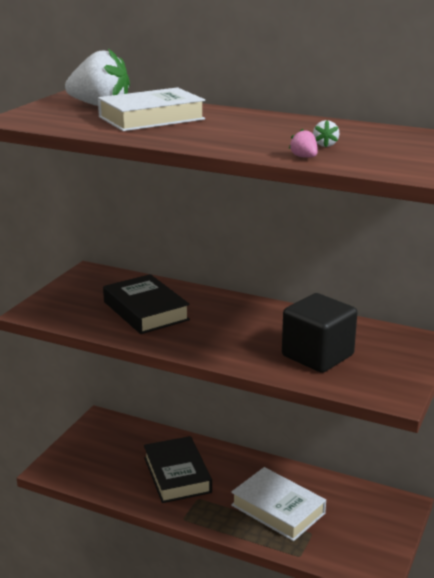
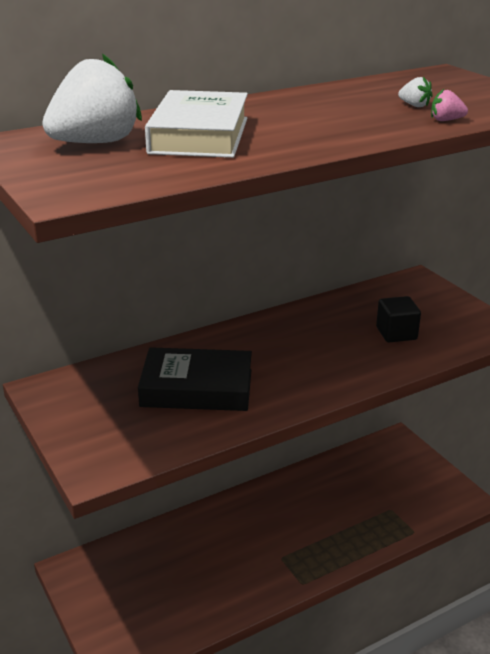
camera: 55 degrees left, 5 degrees up
black book [144,436,212,503] -> none
white book [231,467,326,541] -> none
black cube [282,293,357,373] -> black cube [376,296,421,342], size x0.58

